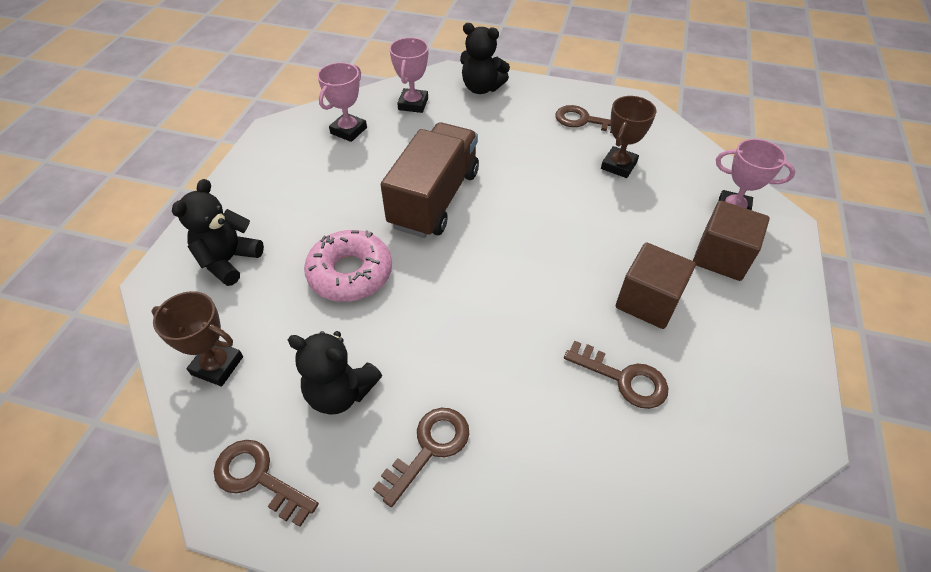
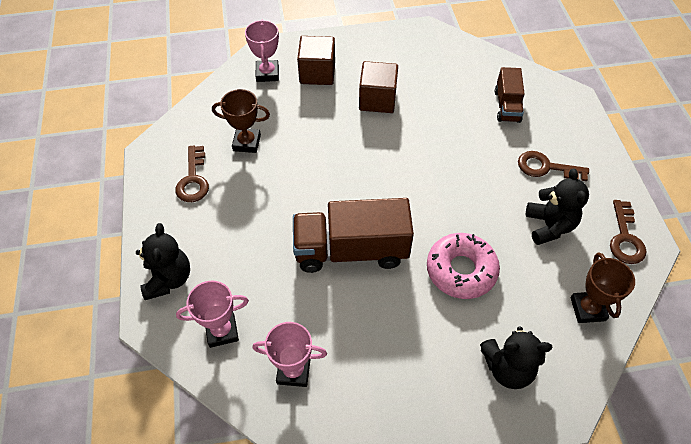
camera: 115 degrees left, 5 degrees up
brown key [564,341,669,409] -> none
none -> brown truck [495,67,525,123]

